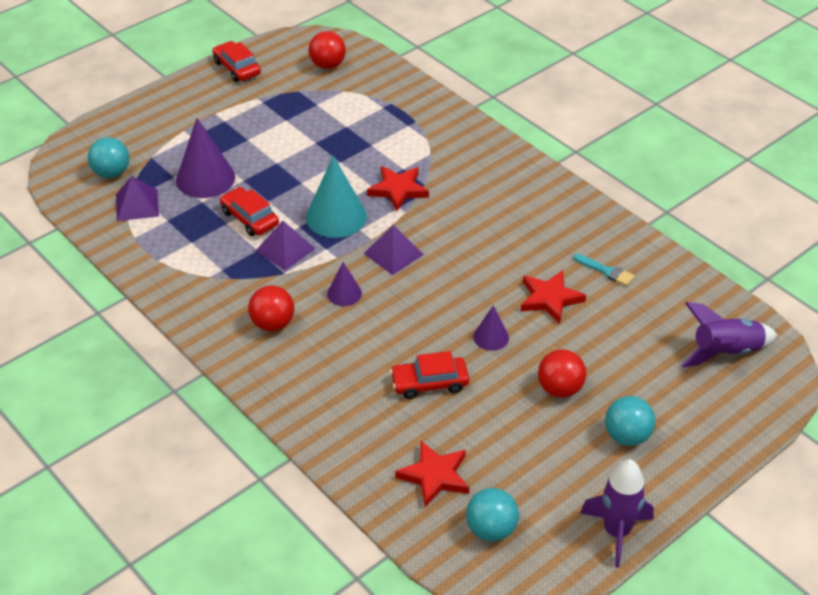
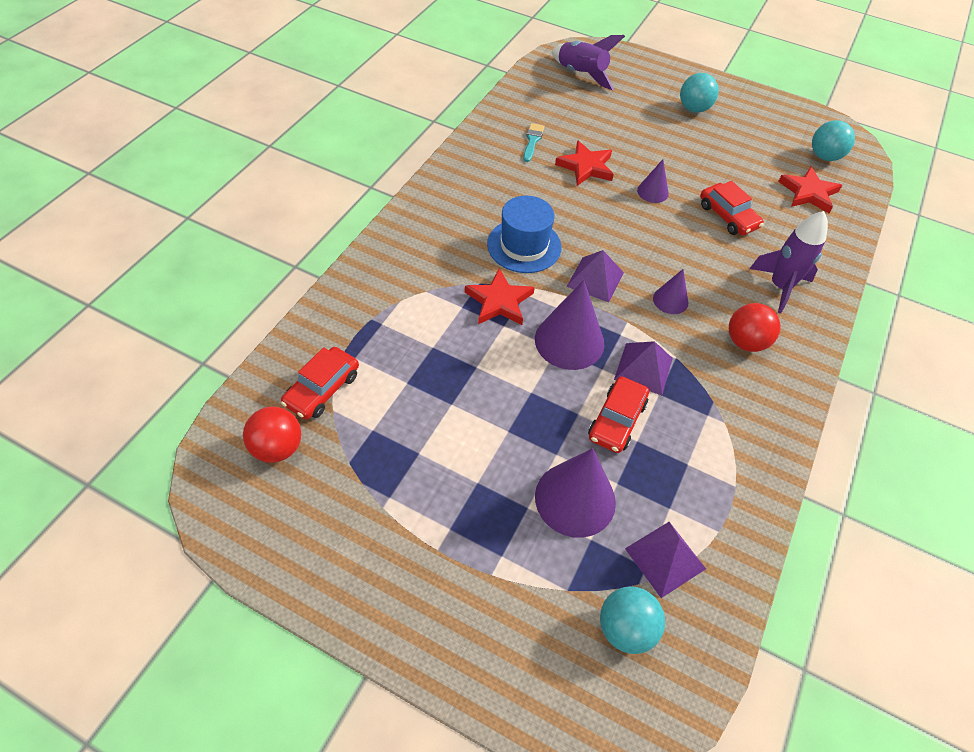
camera: 115 degrees left, 10 degrees up
red car [212,41,261,82] -> red car moved to [281,347,359,420]
turquoise cone [306,156,367,238] -> purple cone [535,280,604,370]
red ball [538,350,586,398] -> none
purple rocket [580,459,654,568] -> purple rocket moved to [750,211,828,314]
none -> blue hat [487,196,561,273]

